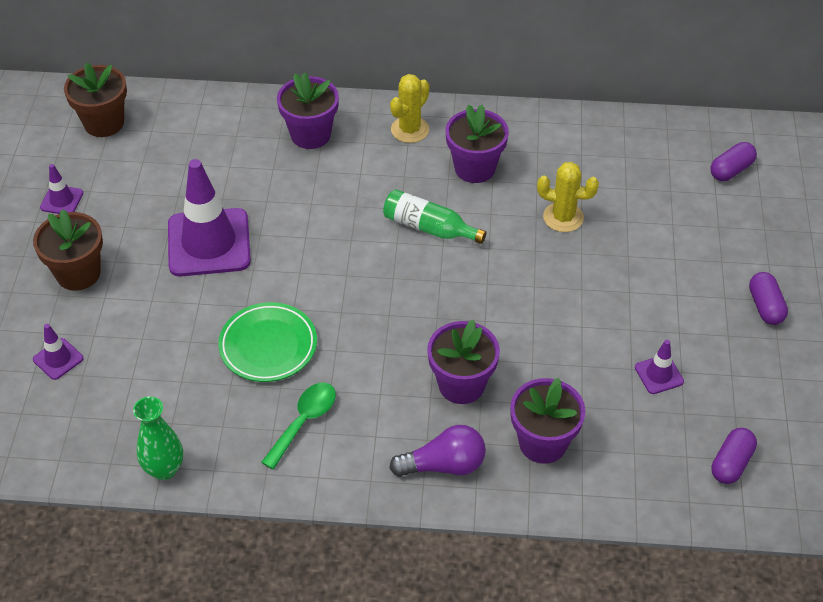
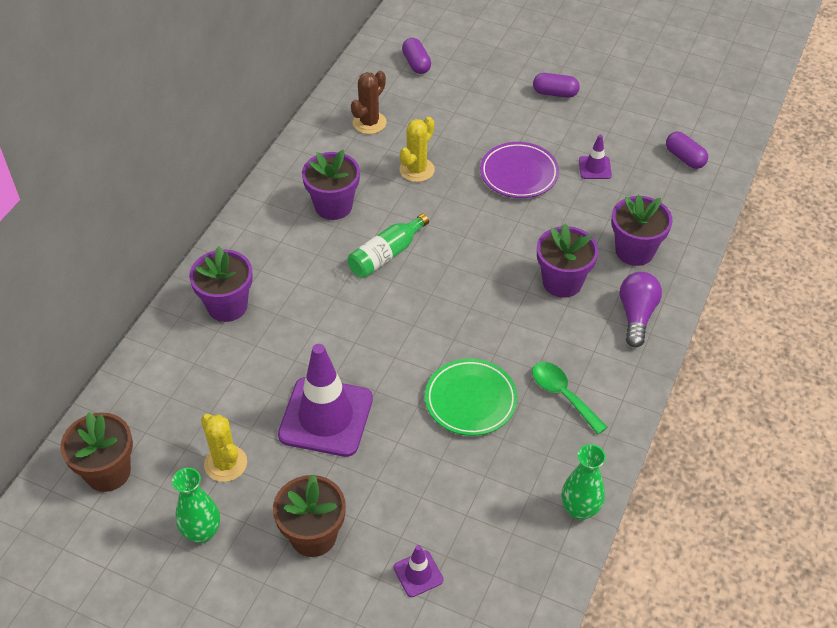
camera: 70 degrees left, 0 degrees up
purple traffic cone [40,164,83,214] -> green vase [172,468,220,543]
yellow cactus [390,74,429,143] -> yellow cactus moved to [201,414,247,482]
none -> brown cactus [351,71,387,134]
none -> purple plate [480,142,559,198]

